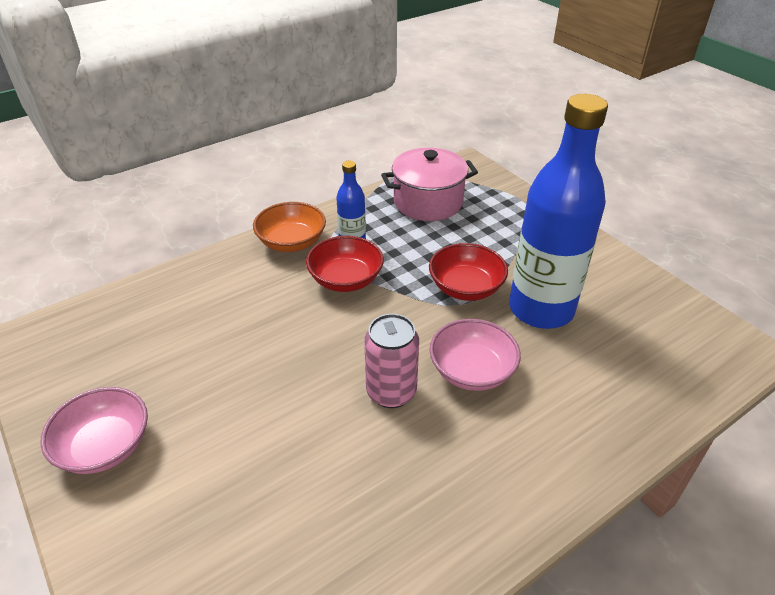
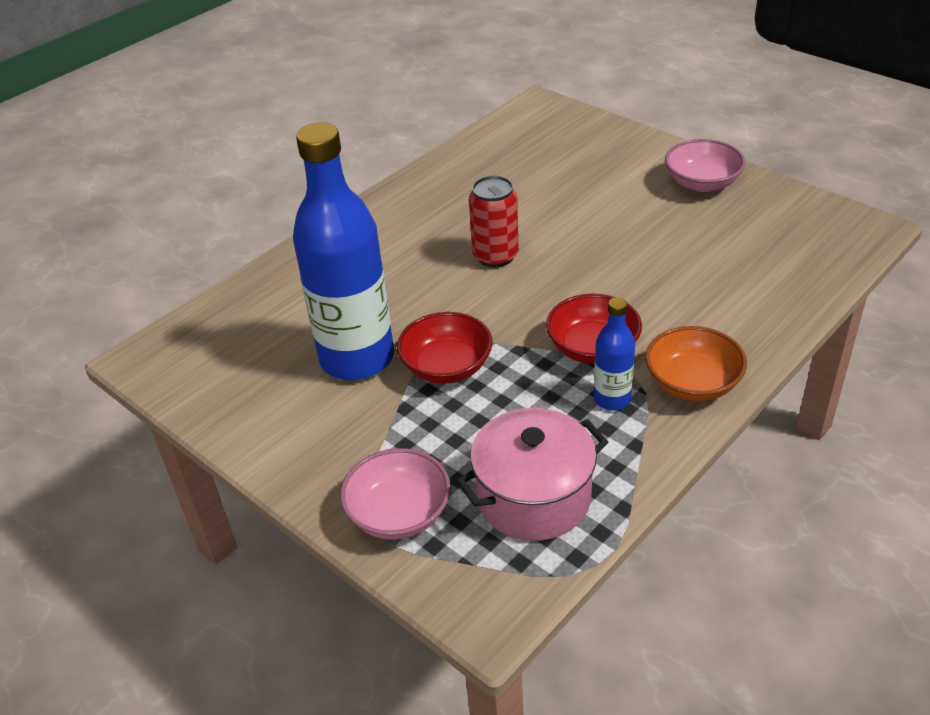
camera: 170 degrees right, 0 degrees up
pink can [364,314,419,408] -> red can [469,175,519,267]
pink bowl [429,319,521,391] -> pink bowl moved to [340,448,451,540]

